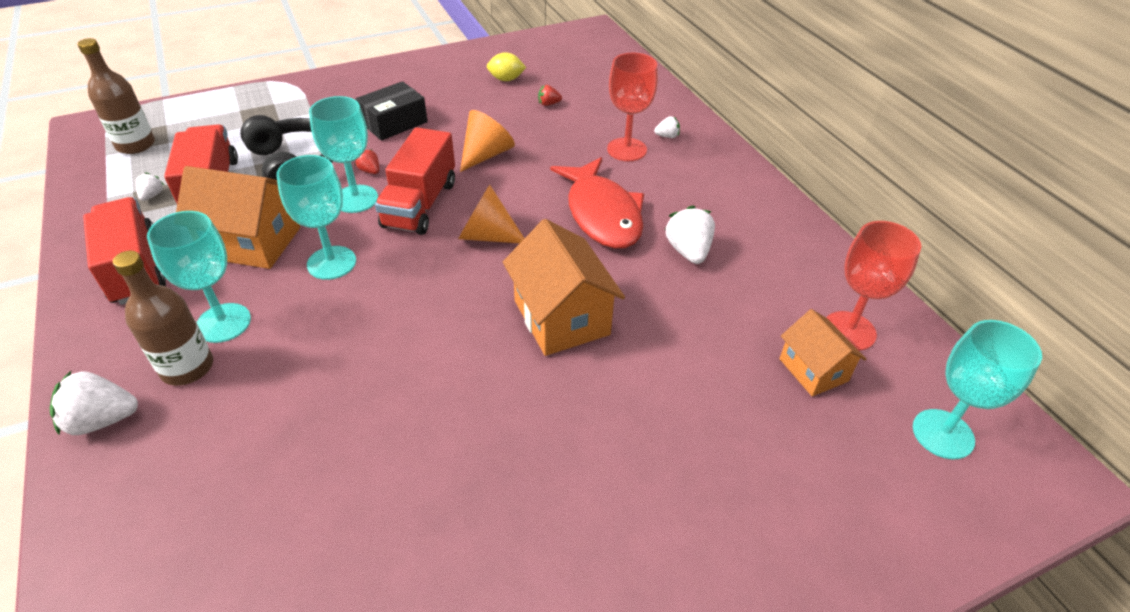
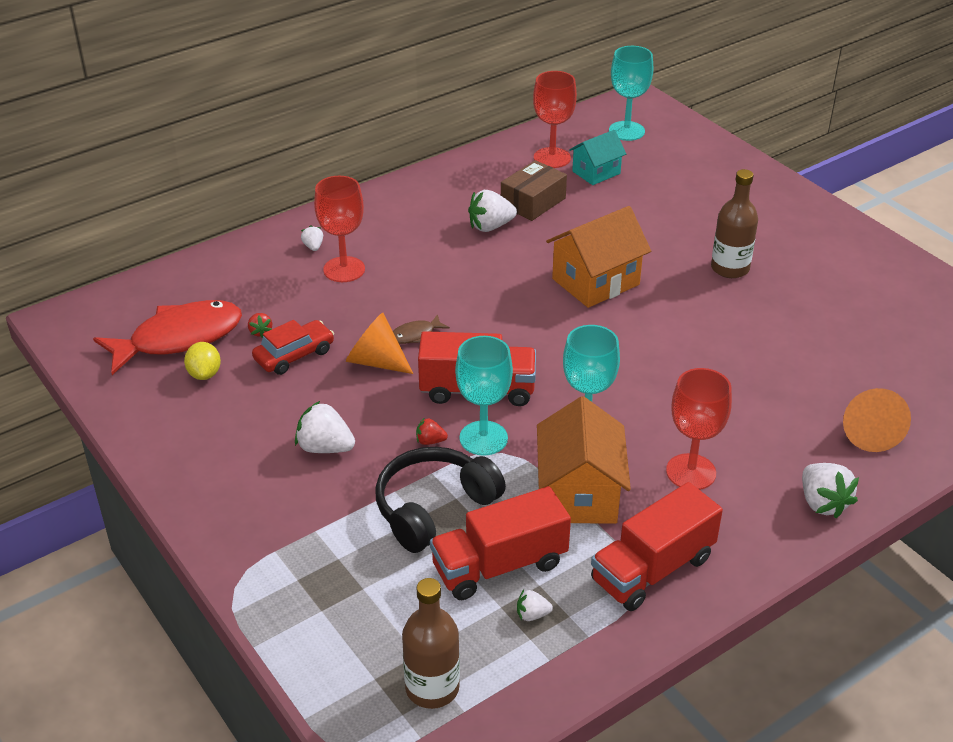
camera: 100 degrees left, 5 degrees down
brown bottle [113,251,213,386] -> brown bottle moved to [711,169,758,278]
turquoise goblet [147,211,251,343] -> red goblet [666,368,732,490]
red strawberry [355,149,379,174] -> red strawberry turned 60 degrees clockwise [416,417,448,445]
black box [356,81,428,140] -> white strawberry [295,401,355,453]
orange cone [458,185,525,243] -> orange cone moved to [843,388,911,452]
red fish [550,157,644,249] -> red fish moved to [93,300,242,375]
orange house [779,309,867,396] -> turquoise house [569,130,626,185]
none -> red car [252,320,334,375]
none -> brown fish [393,314,450,344]
none -> brown box [501,160,567,221]

